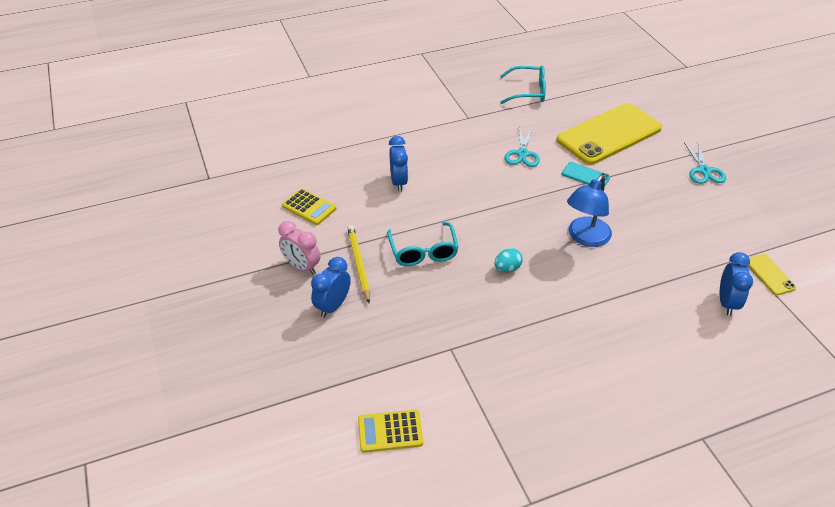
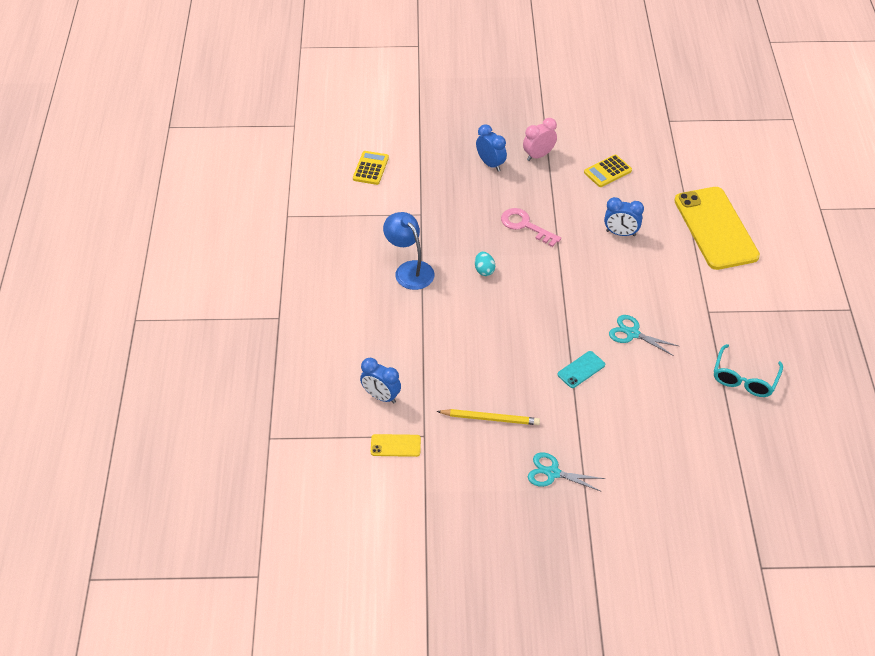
camera: 110 degrees right, 5 degrees up
yellow pencil [347,225,370,303] -> yellow pencil moved to [437,409,540,425]
turquoise glasses [387,222,459,266] -> pink key [501,208,561,247]
yellow phone [556,103,662,165] -> yellow phone moved to [674,187,760,270]
blue lamp [567,175,612,247] -> blue lamp moved to [383,212,435,290]

